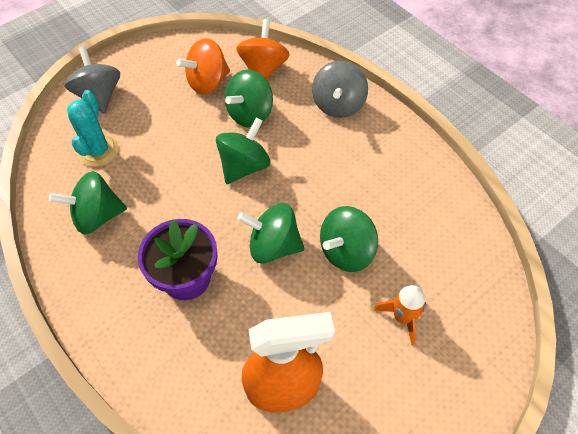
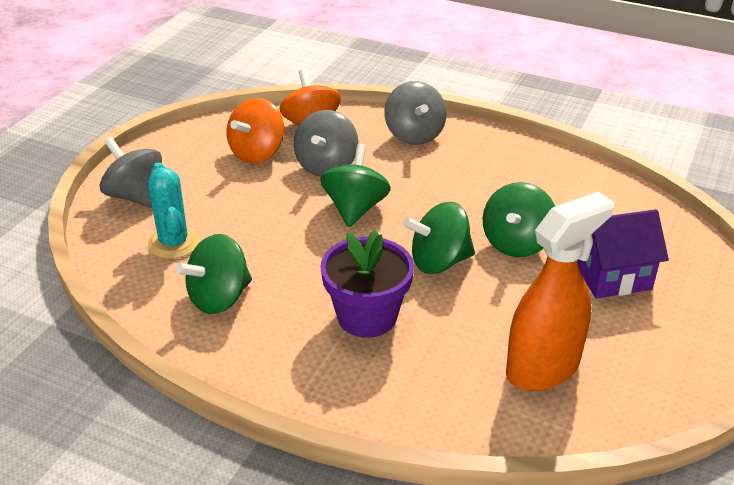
camera: 25 degrees left, 20 degrees down
green spinning top [225,69,273,128] -> grey spinning top [294,110,358,177]
orange rocket [374,285,426,345] -> purple house [577,209,669,298]

